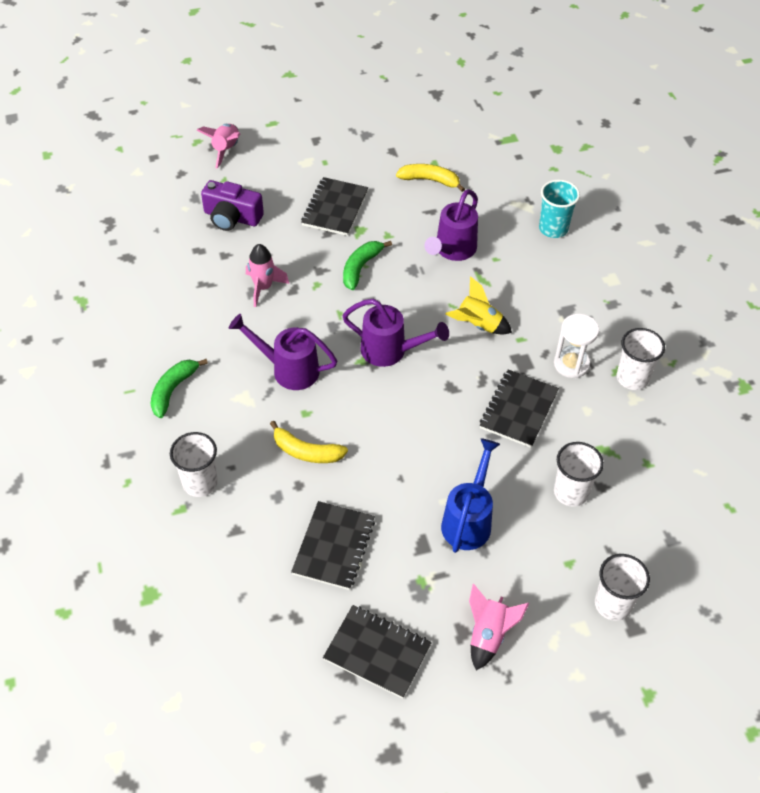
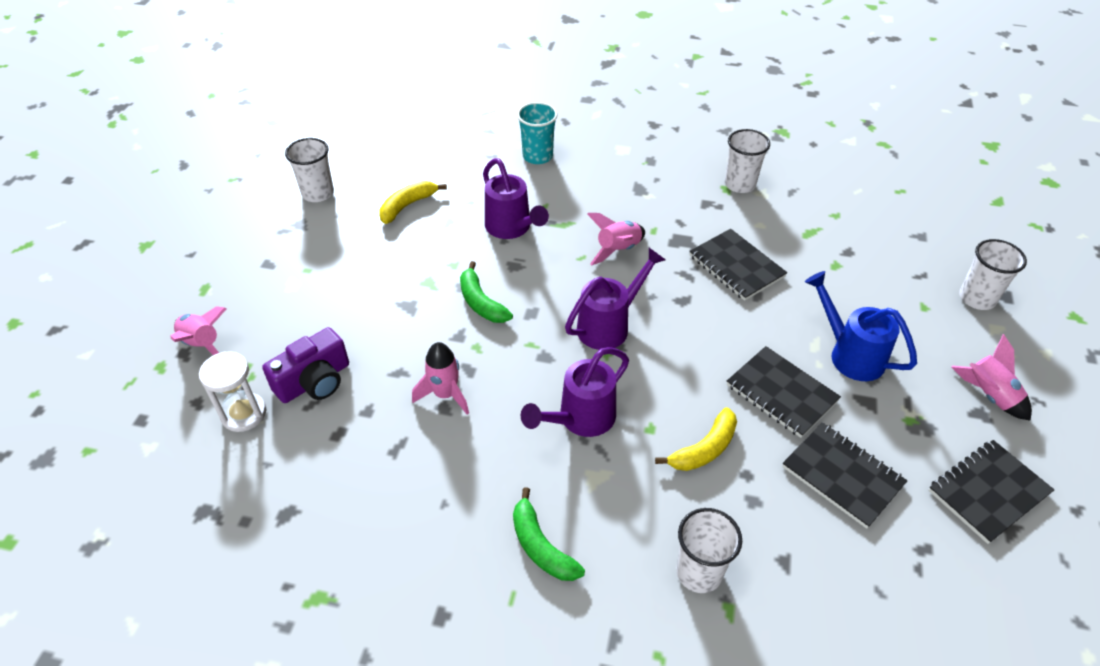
camera: 60 degrees left, 5 degrees down
black notebook [301,177,368,236] -> black notebook moved to [727,346,841,438]
yellow rocket [445,276,512,334] -> pink rocket [587,213,645,265]
white hourglass [554,314,599,378] -> white hourglass moved to [199,351,267,432]
white cup [554,442,604,507] -> white cup moved to [285,138,334,202]

